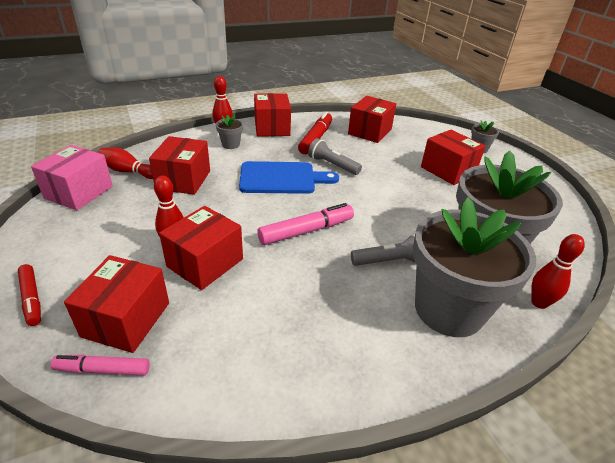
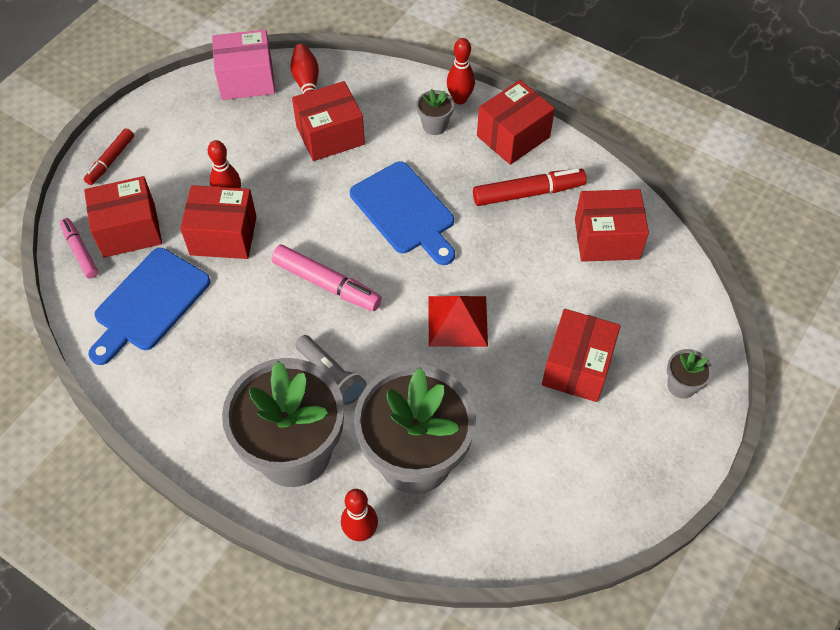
camera: 60 degrees right, 20 degrees up
grey flashlight [308,138,362,175] -> none
none -> blue cutting board [88,248,210,365]
none -> red pyramid [429,296,488,347]

